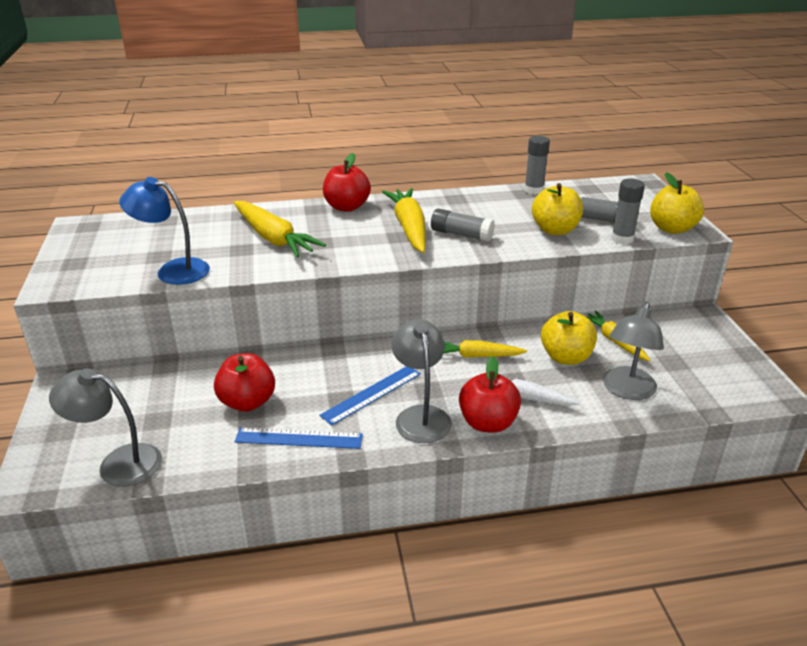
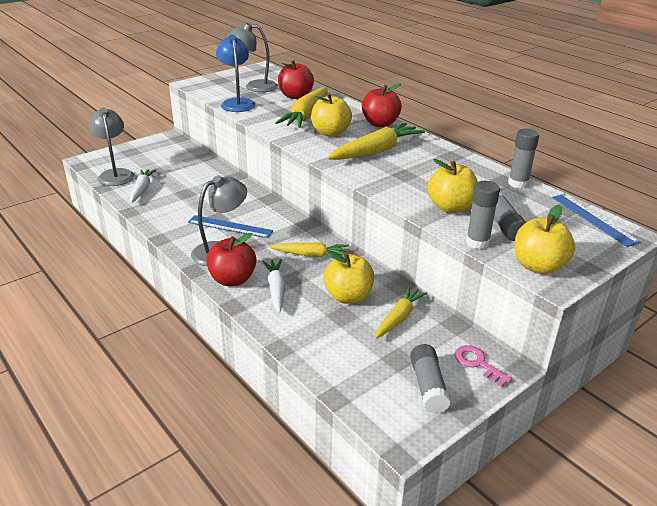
camera: 60 degrees right, 0 degrees up
red apple [214,353,275,412] -> red apple moved to [278,60,314,99]
blue ruler [235,427,363,449] -> blue ruler moved to [552,194,641,247]
grey glue stick [431,208,495,242] -> grey glue stick moved to [410,344,451,414]
yellow carrot [444,340,527,358] -> yellow carrot turned 120 degrees clockwise [269,242,349,257]
grey lamp [603,302,664,400] -> grey lamp moved to [227,23,278,92]
none -> white carrot [130,169,156,203]
none -> yellow apple [311,93,352,137]
none -> pink key [455,345,512,387]

